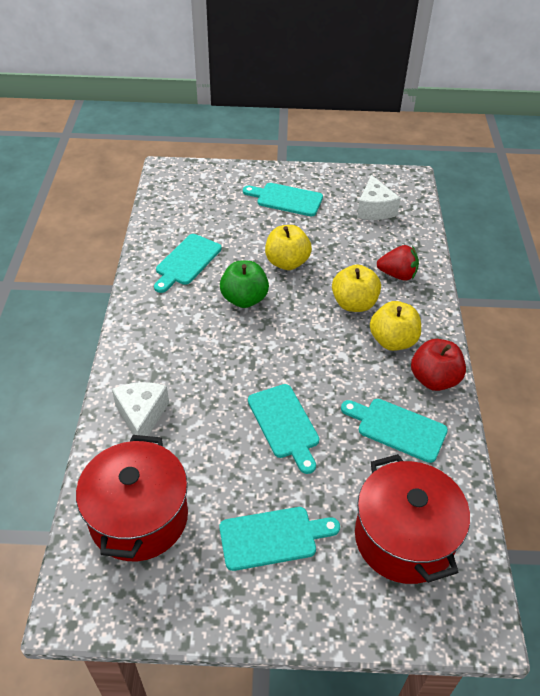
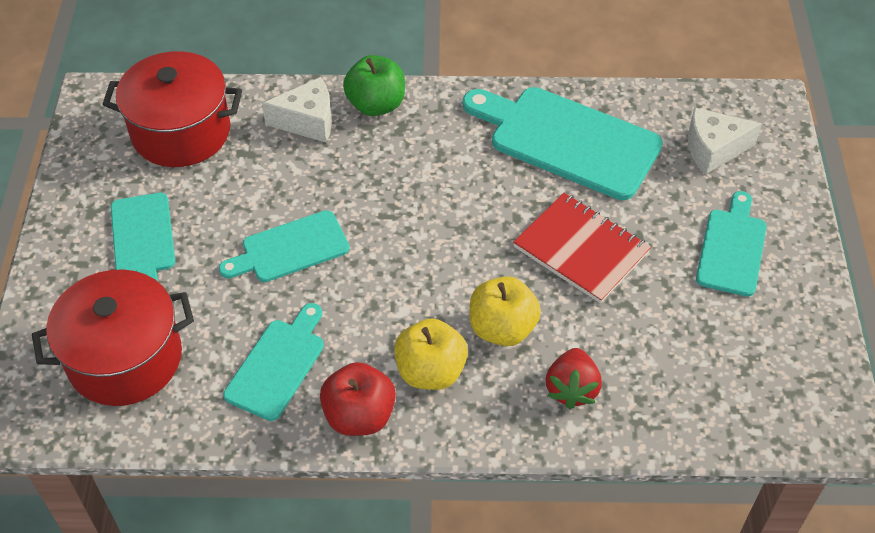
camera: 90 degrees right, 5 degrees up
turquoise cutting board [154,234,222,293] -> turquoise cutting board [463,87,663,200], size x1.70
green apple [220,261,269,308] -> green apple moved to [343,55,405,116]
yellow apple [265,225,312,270] -> red notebook [513,193,651,303]
white cheese [357,175,401,220] -> white cheese moved to [688,107,762,175]

